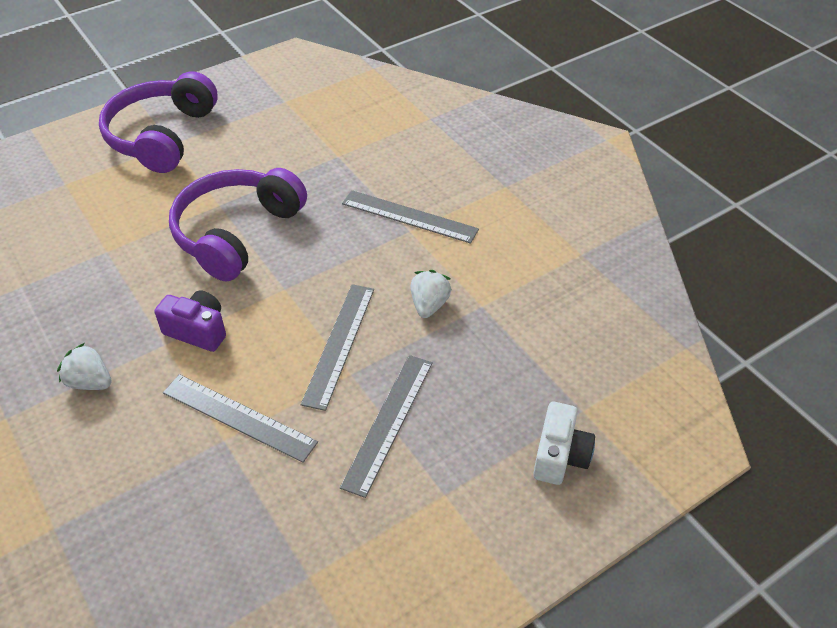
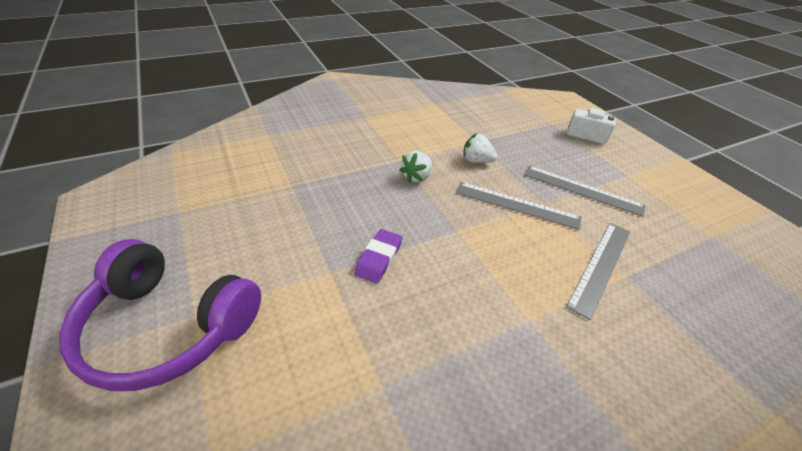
camera: 85 degrees left, 5 degrees down
white strawberry [57,343,112,390] -> white strawberry moved to [399,151,432,183]
purple camera [154,291,226,352] -> none
purple headphones [169,168,307,282] -> purple eraser [354,229,402,284]
grey ruler [342,190,479,244] -> none

